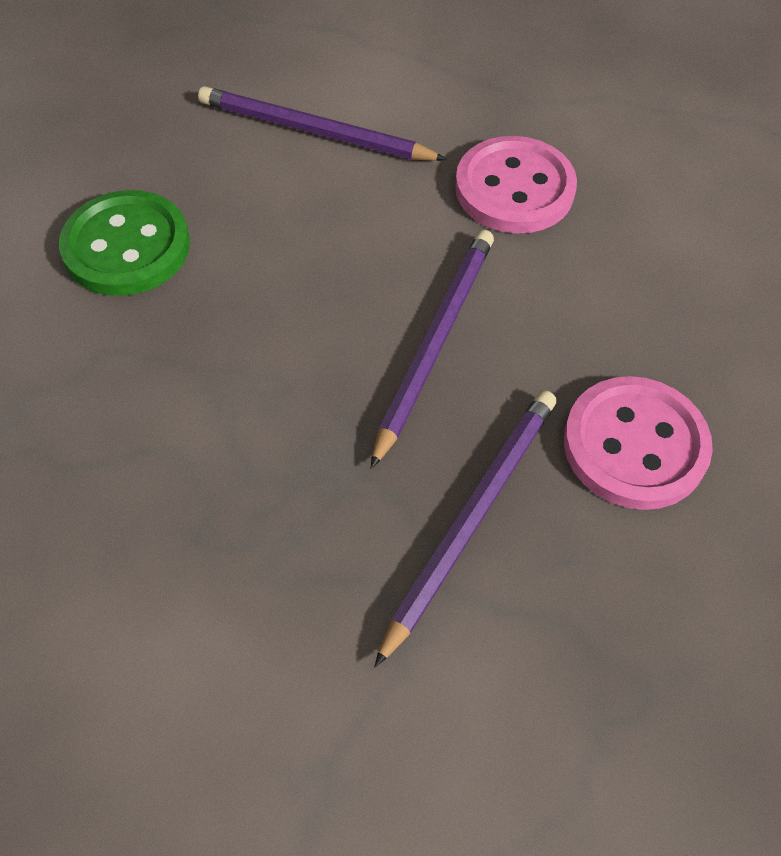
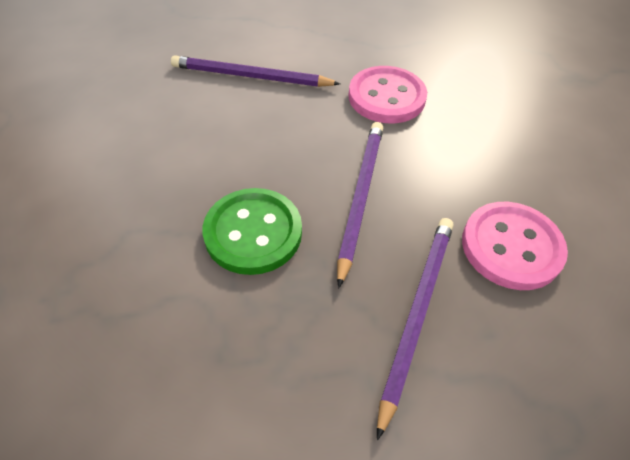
camera: 10 degrees left, 5 degrees down
green button [59,190,190,296] -> green button moved to [202,188,302,275]

